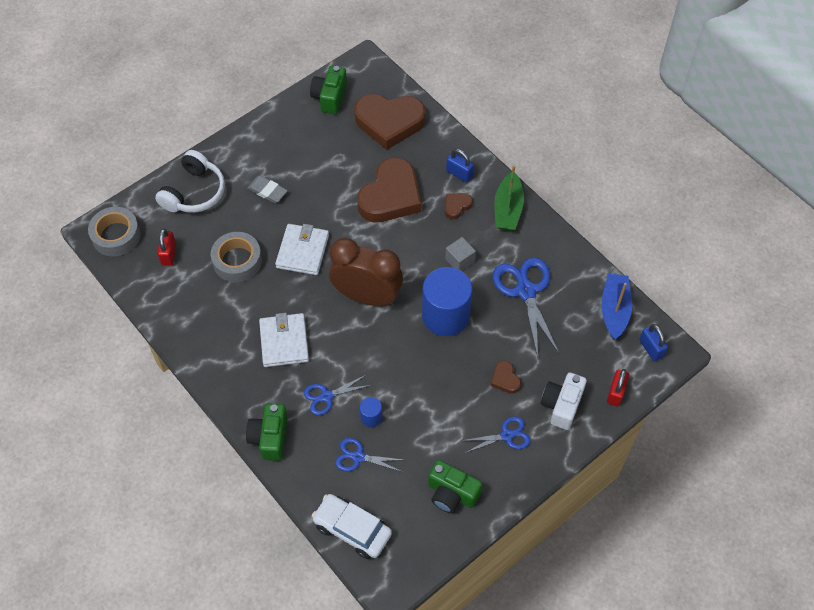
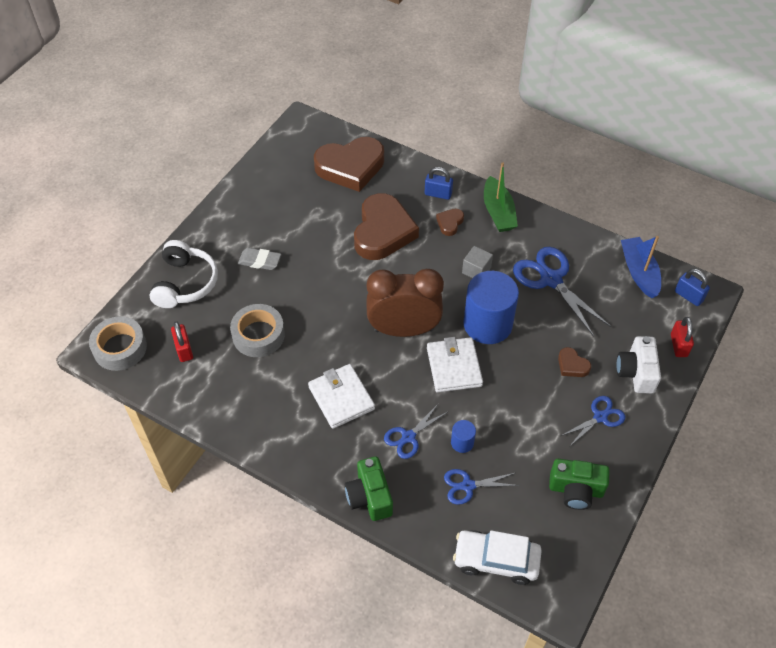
camera: 20 degrees left, 5 degrees down
white wallet [275,224,329,275] -> white wallet moved to [427,337,483,392]
green camera [310,66,347,114] -> none

